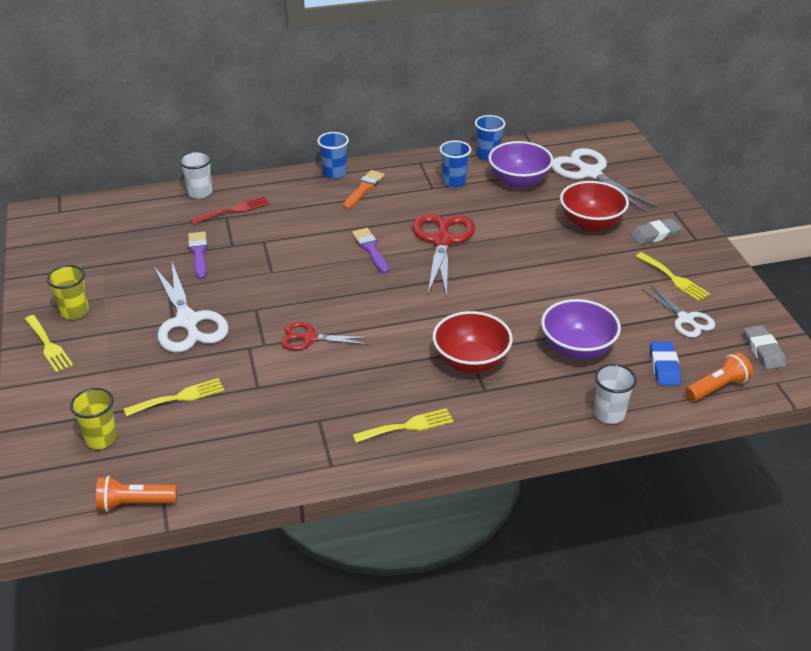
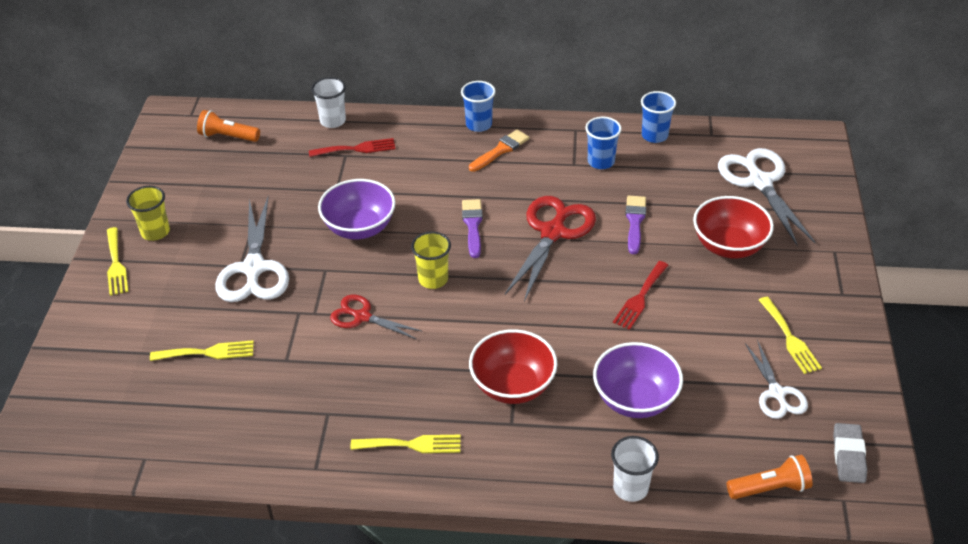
camera: 20 degrees right, 5 degrees up
yellow cup [70,388,117,449] -> yellow cup moved to [411,232,451,289]
orange flashlight [96,476,177,512] -> orange flashlight moved to [197,110,260,142]
purple brush [188,231,208,279] -> purple brush moved to [625,196,646,254]
purple bowl [488,141,553,188] -> purple bowl moved to [318,179,396,239]
grey eraser [631,218,681,245] -> none
blue eraser [650,341,681,385] -> none
none -> red fork [613,261,668,330]

